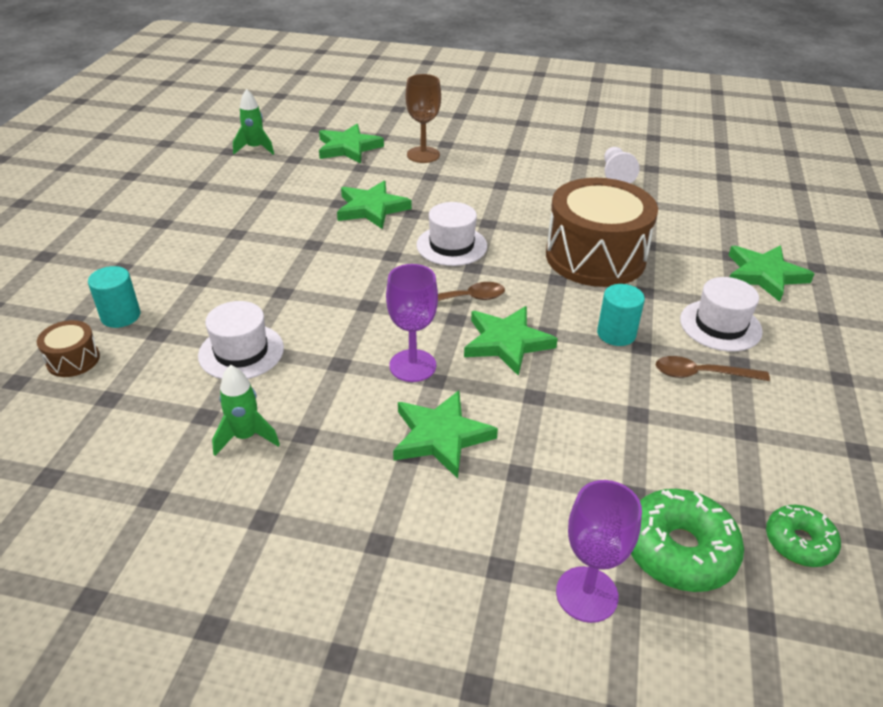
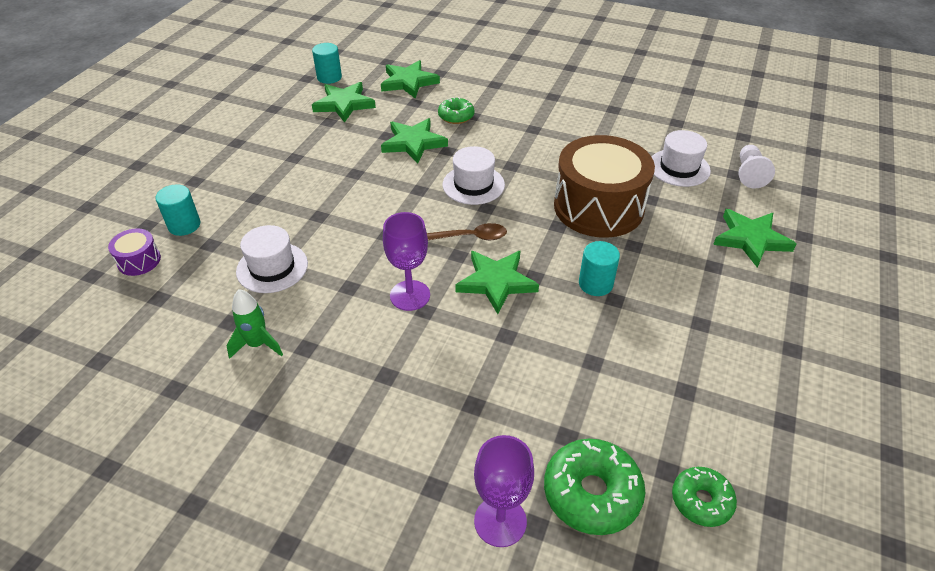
camera: 10 degrees right, 5 degrees up
brown drum [37,320,100,377] -> purple drum [108,228,161,276]
green rocket [233,89,274,155] -> turquoise cylinder [312,43,342,84]
green star [393,390,498,479] -> green star moved to [312,82,376,123]
brown goblet [406,74,441,163] -> none
white pawn [604,147,640,184] -> white pawn moved to [739,145,775,189]
brown spoon [656,356,770,381] -> none
white hat [680,277,763,351] -> white hat moved to [652,130,711,187]
none -> green donut [438,97,475,124]

